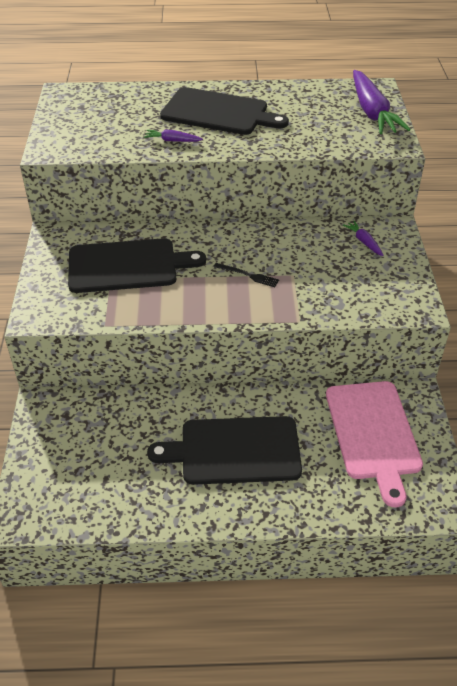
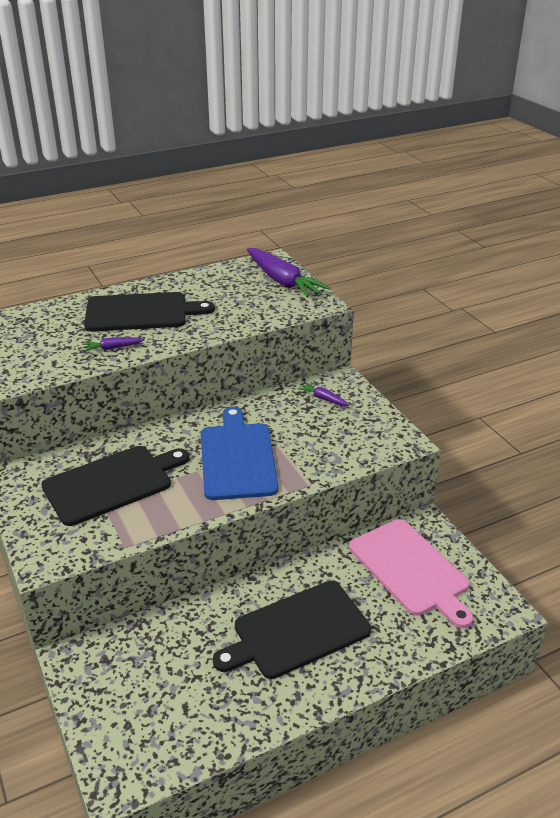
camera: 25 degrees left, 10 degrees down
black fork [213,263,279,287] -> blue cutting board [201,407,279,500]

